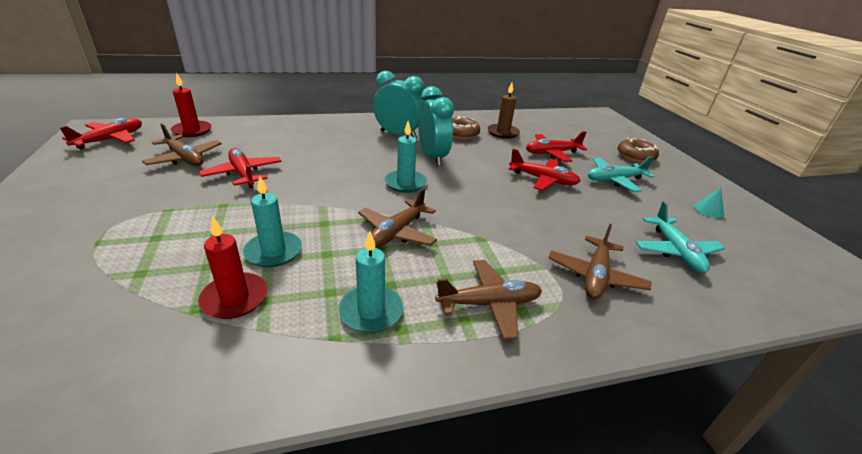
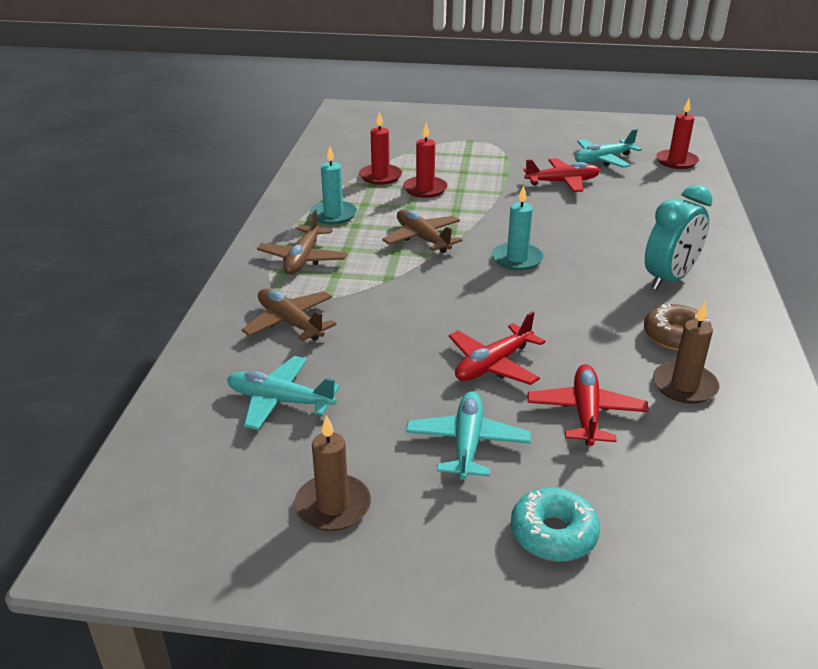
camera: 115 degrees right, 0 degrees up
red plane [60,118,142,149] -> none
brown plane [142,123,222,166] -> turquoise plane [575,129,642,168]
turquoise candle [243,176,302,267] -> red candle [403,123,448,198]
turquoise clock [418,86,454,166] -> none
brown donut [617,138,659,163] -> turquoise donut [511,488,600,561]
turquoise cone [694,187,724,218] -> brown candle [294,415,371,531]

